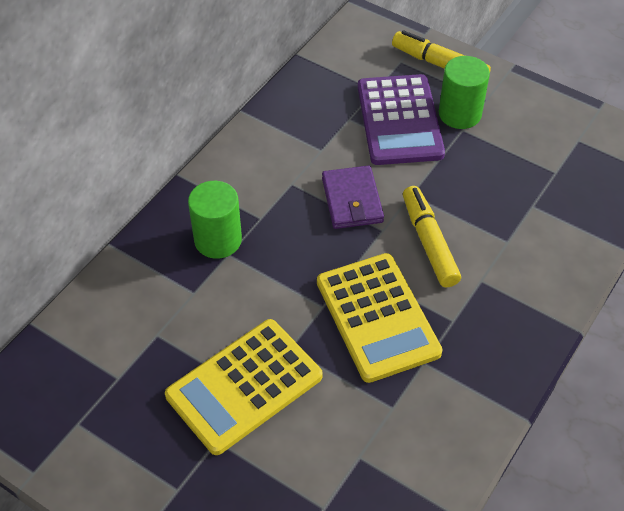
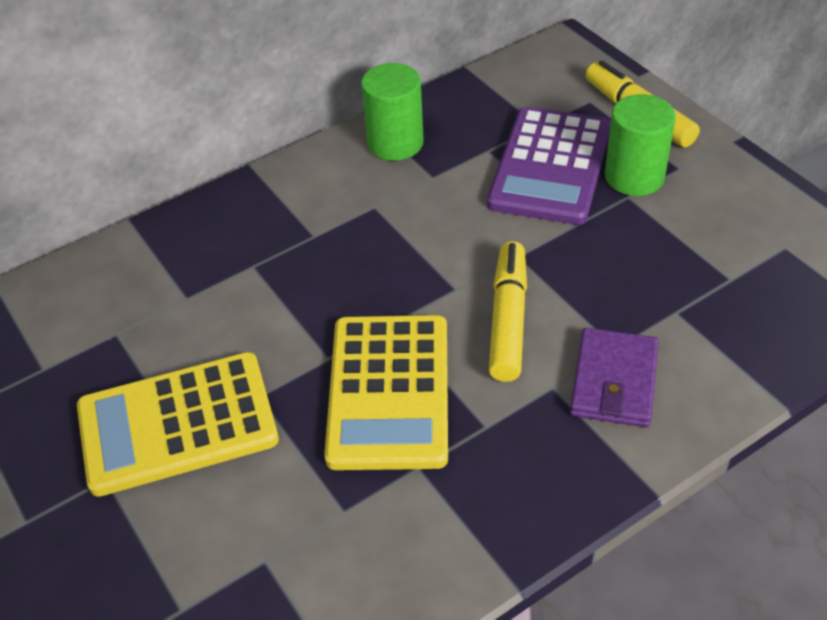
camera: 25 degrees right, 5 degrees down
green cylinder [188,181,242,259] -> green cylinder moved to [361,63,424,161]
purple wallet [322,165,384,229] -> purple wallet moved to [570,328,659,427]

